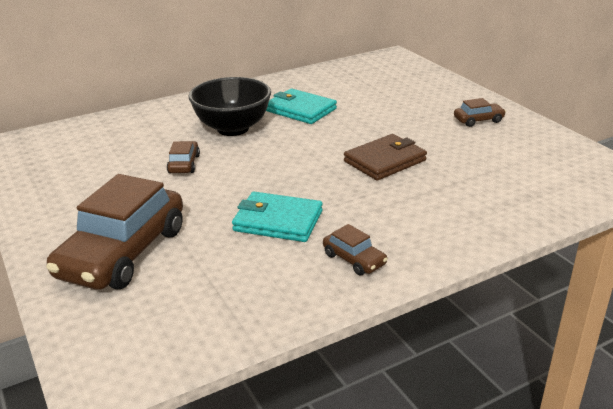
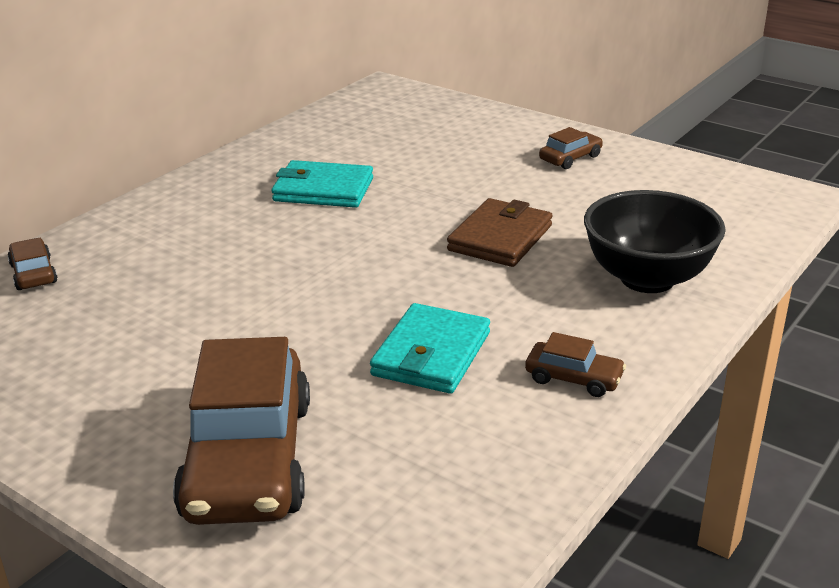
camera: 25 degrees left, 0 degrees up
brown car [167,141,200,173] -> brown car moved to [7,238,58,290]
black bowl [188,77,271,136] -> black bowl moved to [584,190,726,293]
turquoise wallet [232,192,323,242] -> turquoise wallet turned 60 degrees counterclockwise [370,303,490,394]

